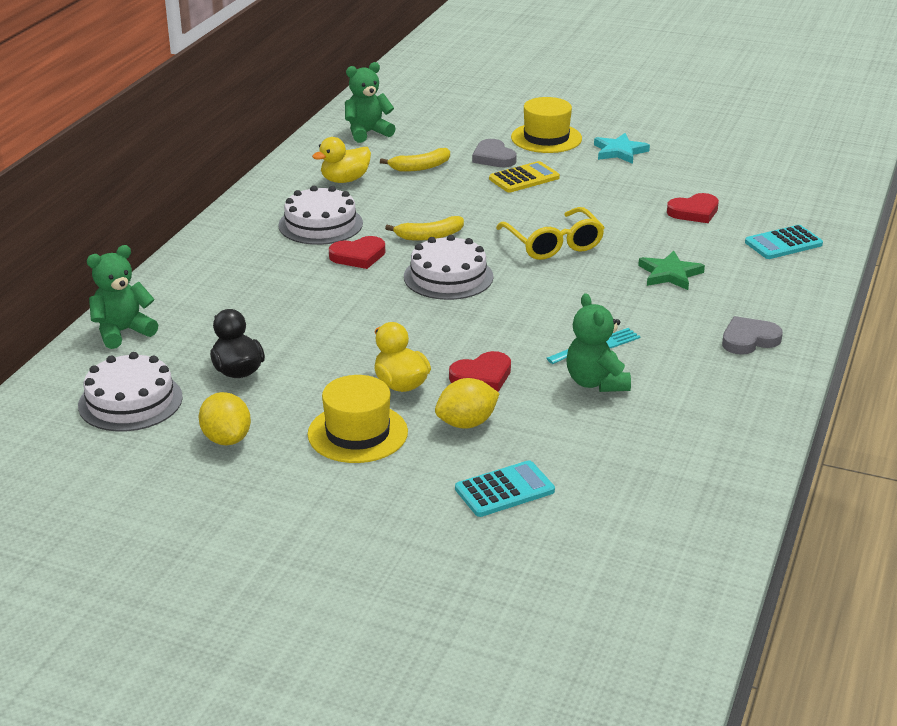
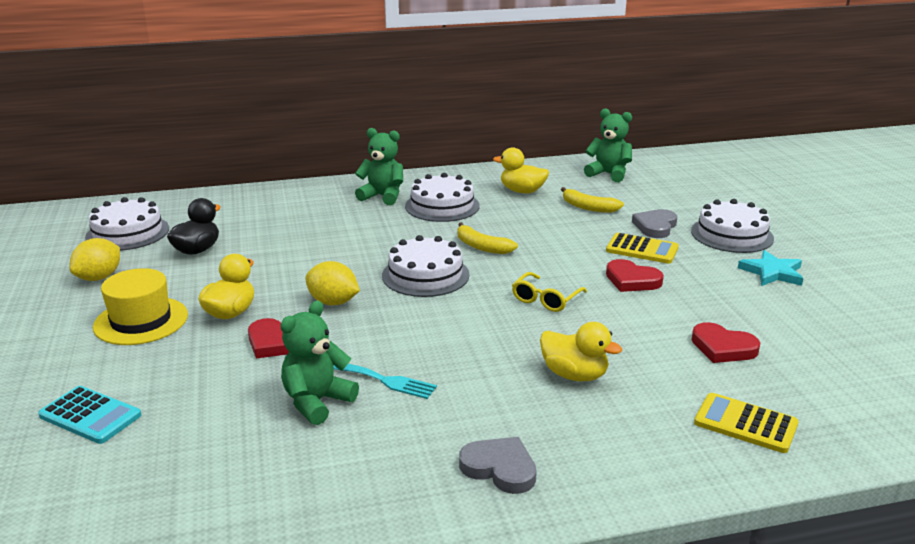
camera: 55 degrees right, 5 degrees down
green teddy bear [87,245,158,349] -> green teddy bear moved to [355,128,403,205]
red heart [329,236,385,269] -> red heart moved to [606,259,664,292]
yellow lemon [435,378,500,429] -> yellow lemon moved to [305,261,360,305]
yellow glasses [496,207,605,260] -> yellow glasses [512,272,587,312], size x0.65
yellow hat [511,97,582,153] -> white cake [691,199,774,253]
green star [638,251,705,290] -> yellow duck [540,322,622,381]
turquoise calculator [745,225,823,259] -> yellow calculator [694,393,799,453]

